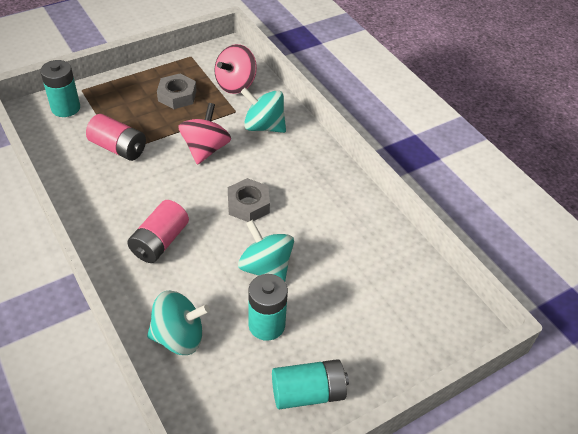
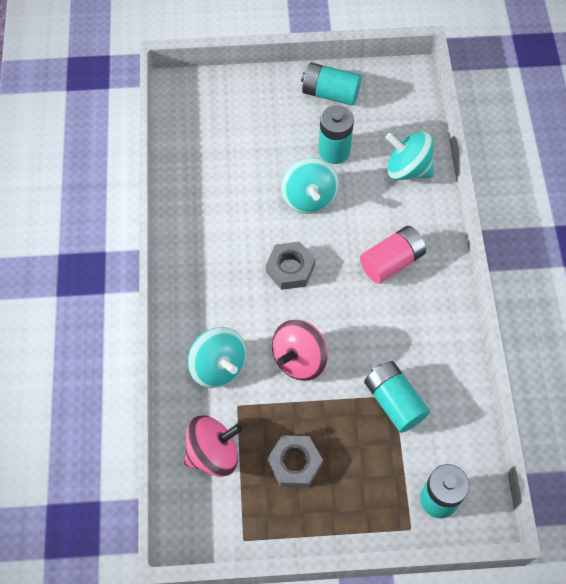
camera: 150 degrees left, 15 degrees up
pink battery [86,114,146,161] -> turquoise battery [364,361,430,433]

